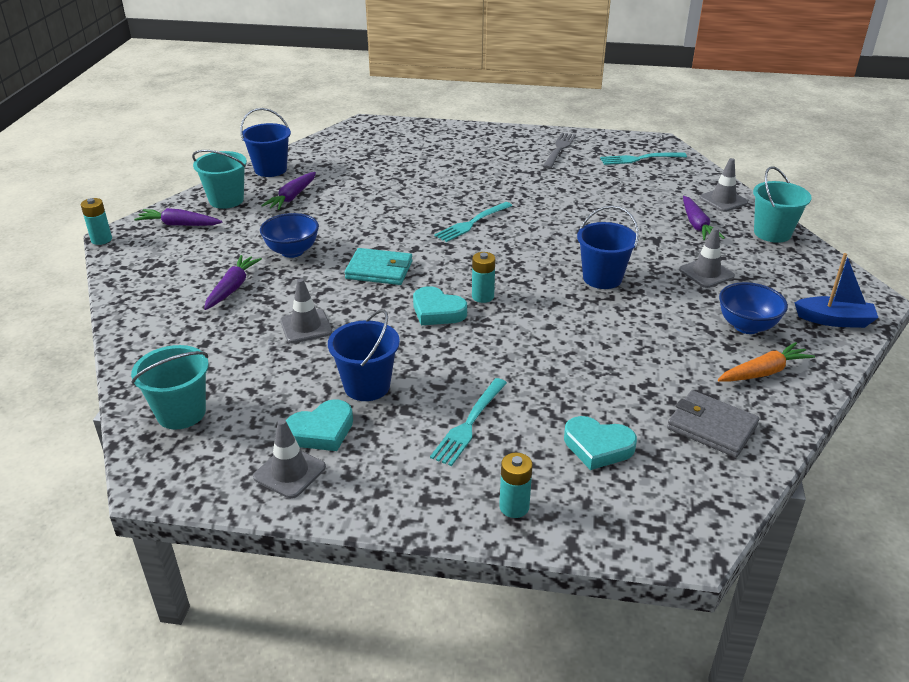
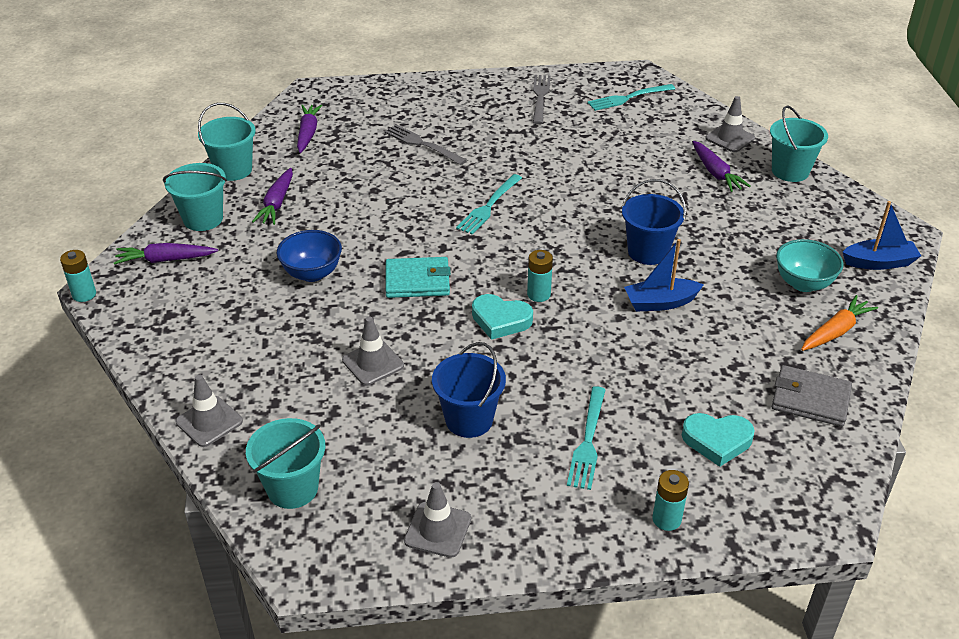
camera: 15 degrees left, 5 degrees up
purple carrot [204,255,262,310] -> purple carrot moved to [297,105,322,153]
blue bucket [240,108,291,177] -> turquoise bucket [198,103,256,181]
turquoise heart [286,399,353,451] -> none
grey traffic cone [679,227,735,288] -> grey traffic cone moved to [176,375,243,447]
blue bowl [719,282,788,334] -> turquoise bowl [776,239,844,292]
none -> grey fork [384,125,467,165]
none -> blue boat [624,239,703,312]

